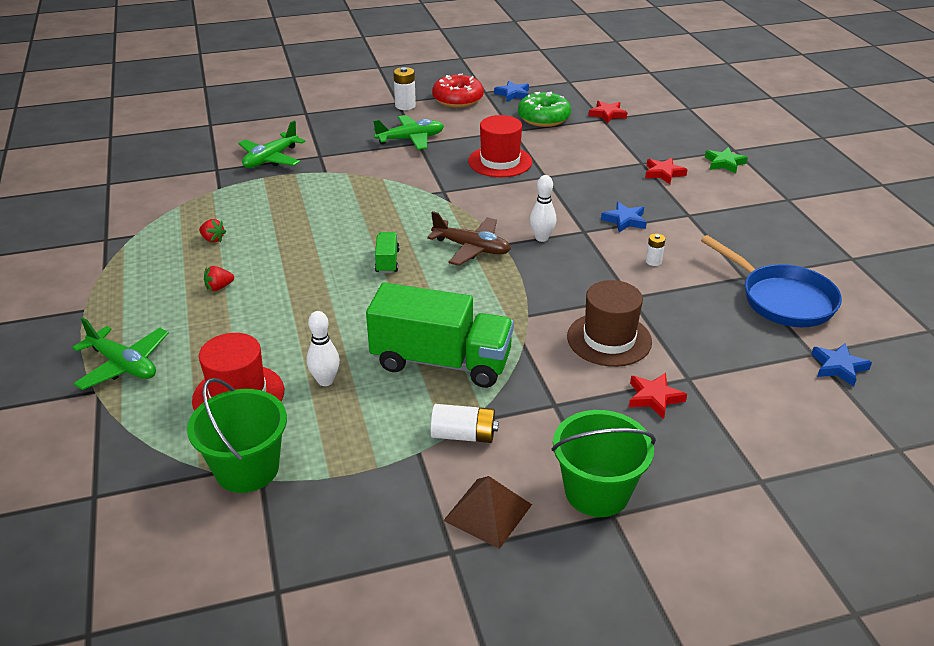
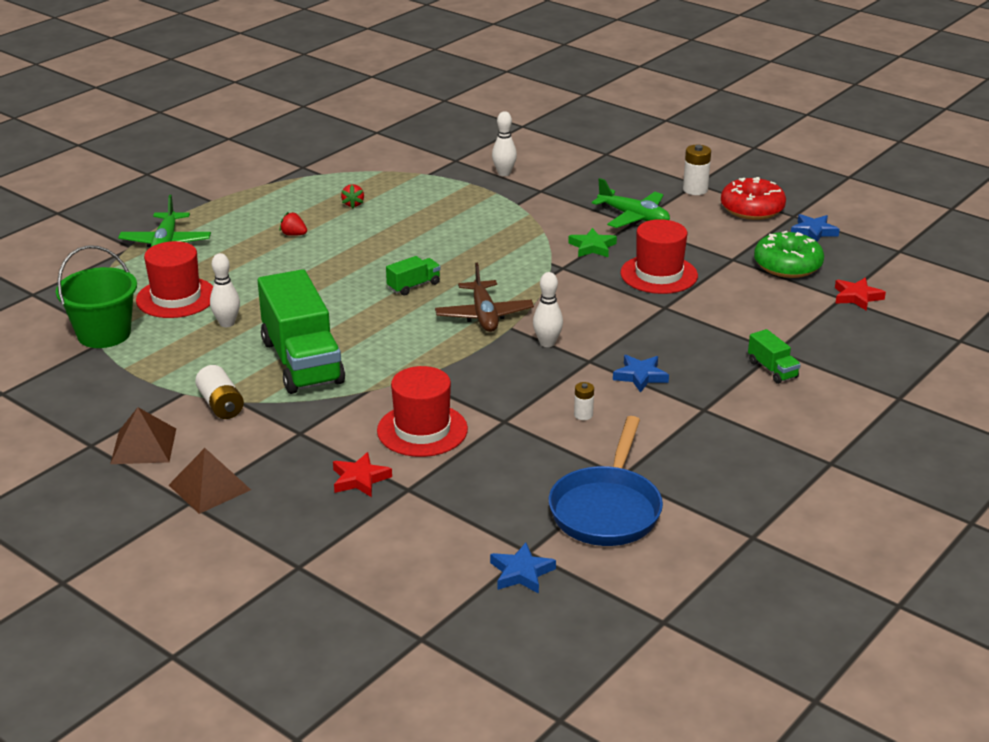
camera: 55 degrees right, 5 degrees down
green plane [238,121,306,168] -> white bowling pin [492,111,517,176]
green bucket [552,410,656,517] -> brown pyramid [169,448,251,514]
brown hat [567,280,652,367] -> red hat [377,366,468,457]
red star [645,158,688,184] -> green truck [748,329,801,384]
green star [705,147,748,174] -> green star moved to [568,228,617,257]

